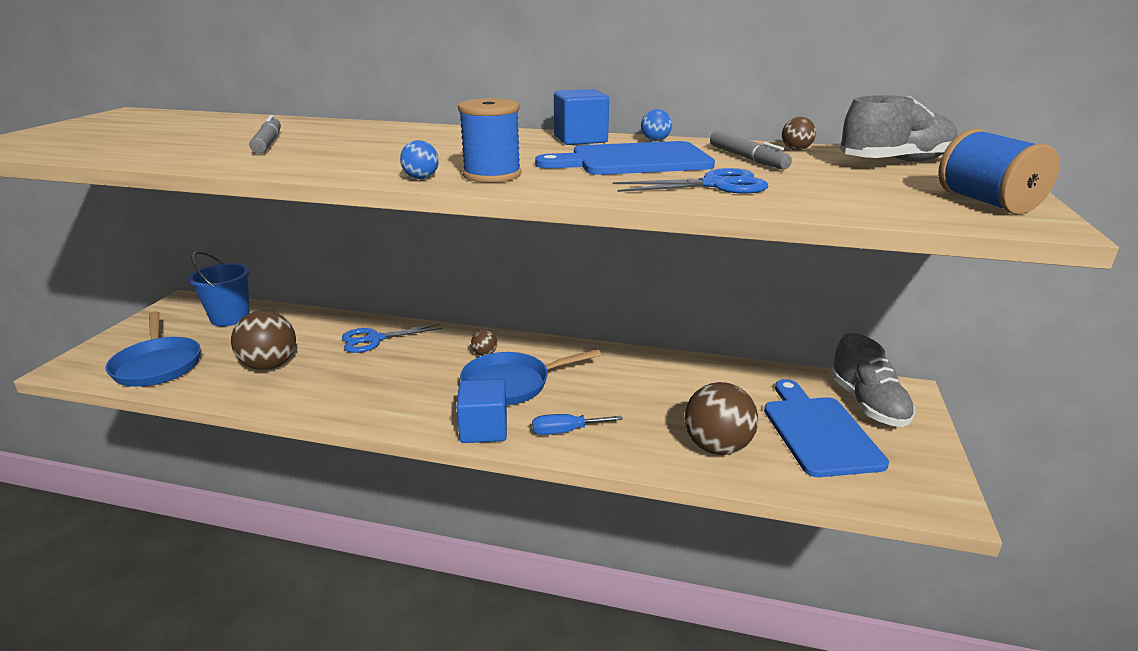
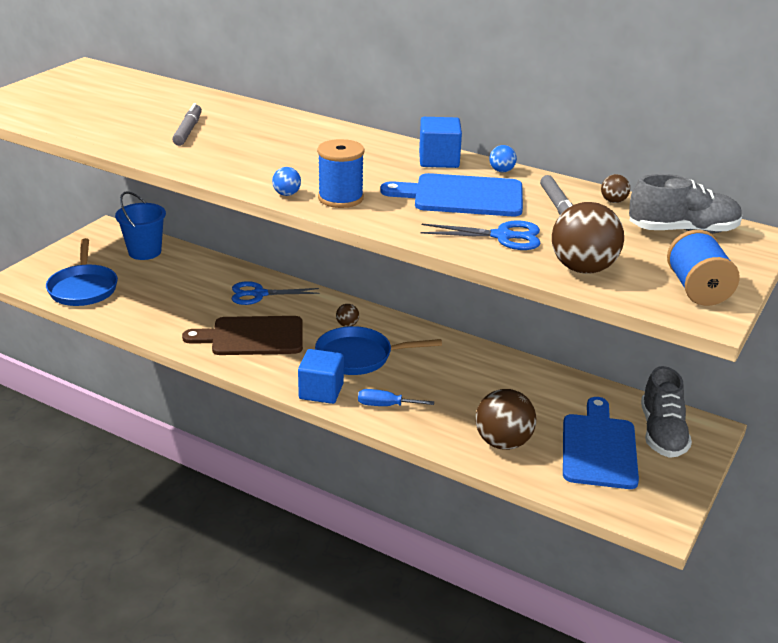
camera: 15 degrees right, 5 degrees up
brown ball [231,311,296,370] -> brown ball moved to [552,202,624,274]
none -> brown cutting board [182,316,303,355]

